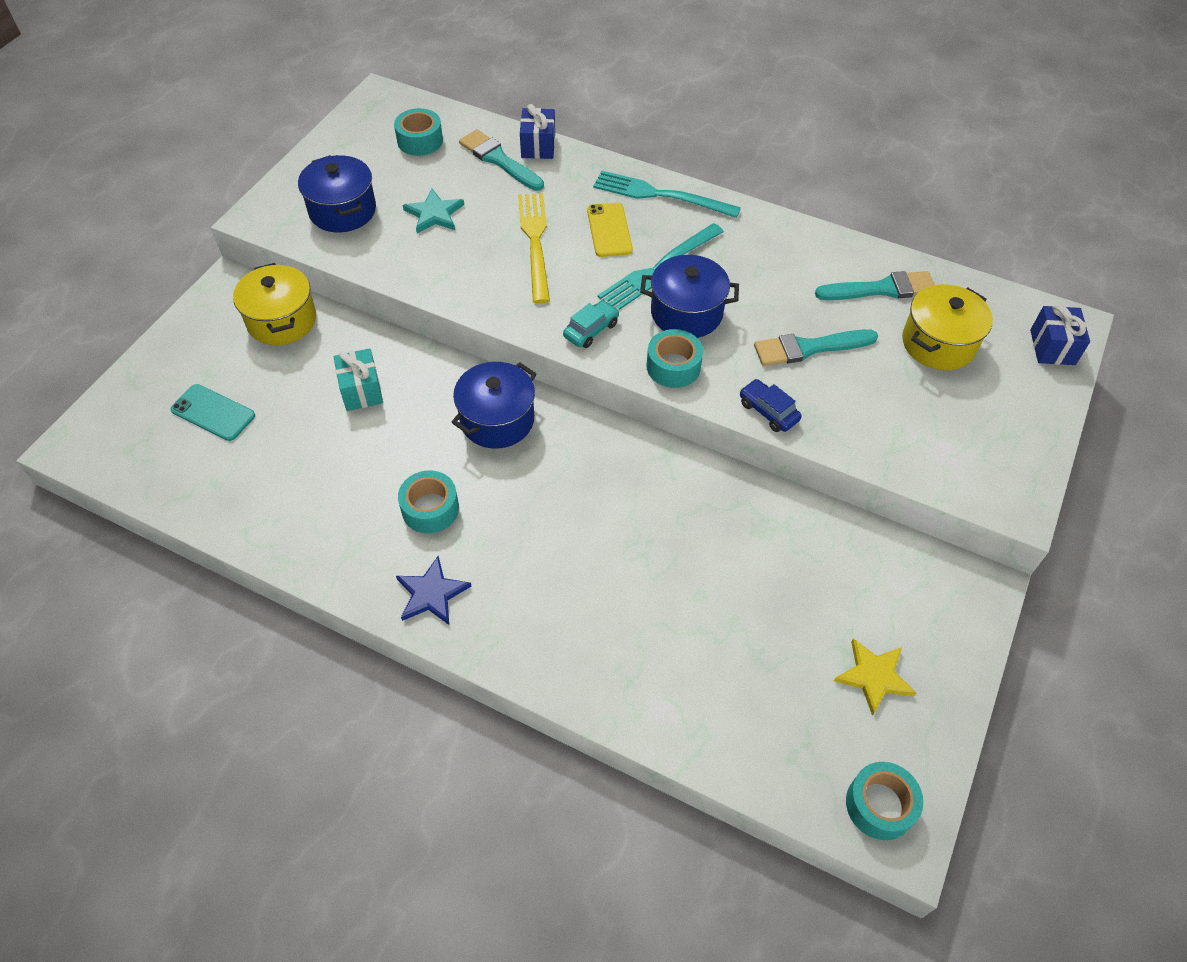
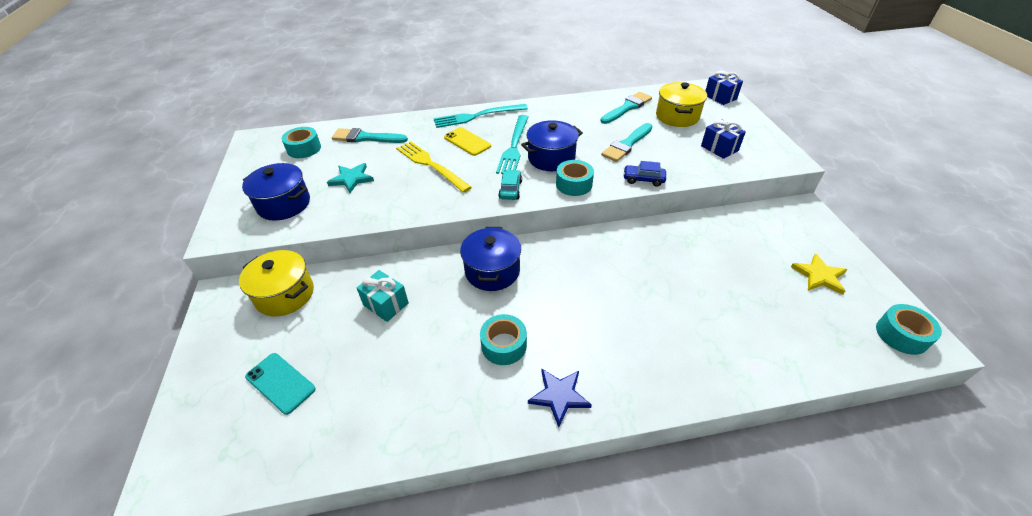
camera: 35 degrees left, 10 degrees down
turquoise phone [171,384,255,441] -> turquoise phone turned 45 degrees clockwise [245,353,316,415]
blue gift [520,104,555,159] -> blue gift moved to [701,120,746,159]

